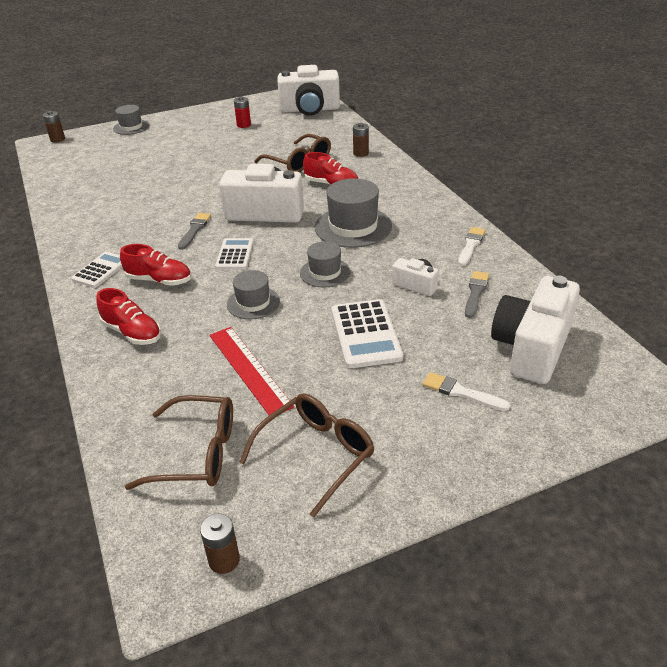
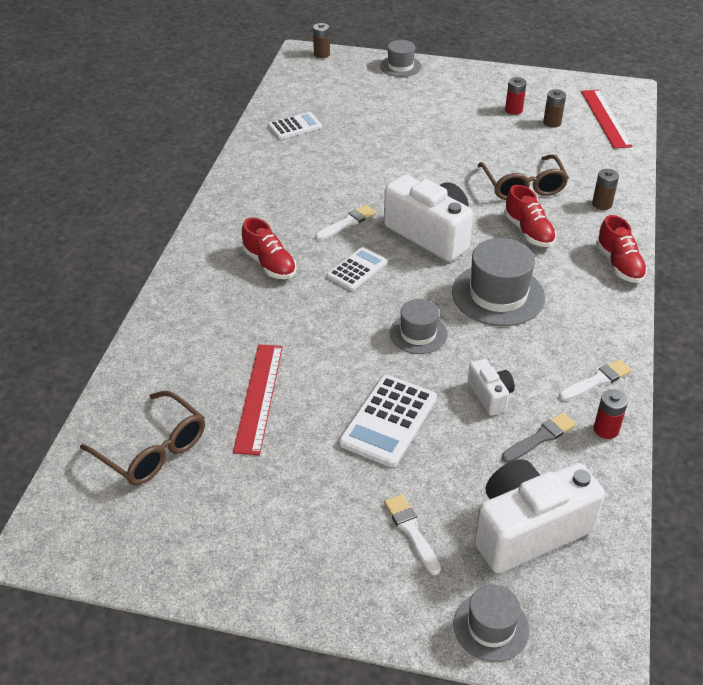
camera: 35 degrees right, 5 degrees up
white calculator [71,252,122,288] -> white calculator moved to [268,112,322,139]
red shoe [96,288,161,345] -> red shoe moved to [596,215,647,283]
grey brush [178,213,211,250] -> white brush [316,205,376,240]
brown battery [200,513,240,574] -> brown battery moved to [543,89,566,128]
grey hat [227,270,280,319] -> grey hat moved to [453,584,529,662]
brown glasses [239,393,374,517] -> none
white camera [278,65,340,116] -> red ruler [581,90,632,149]
none -> red battery [594,389,628,439]

